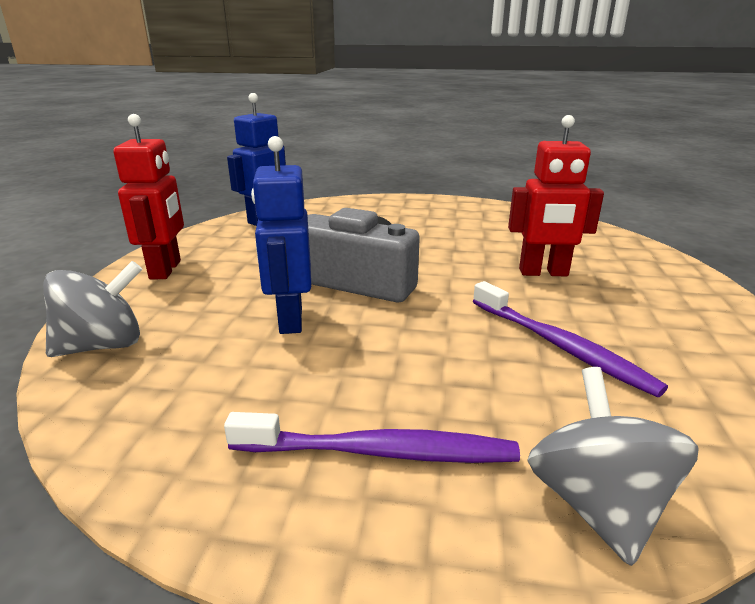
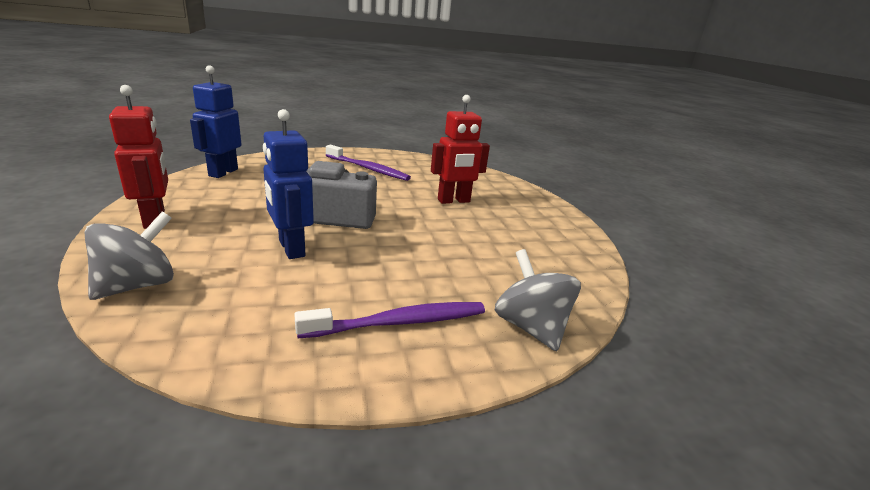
camera: 25 degrees left, 0 degrees up
purple toothbrush [473,281,668,397] -> purple toothbrush moved to [326,145,411,181]

